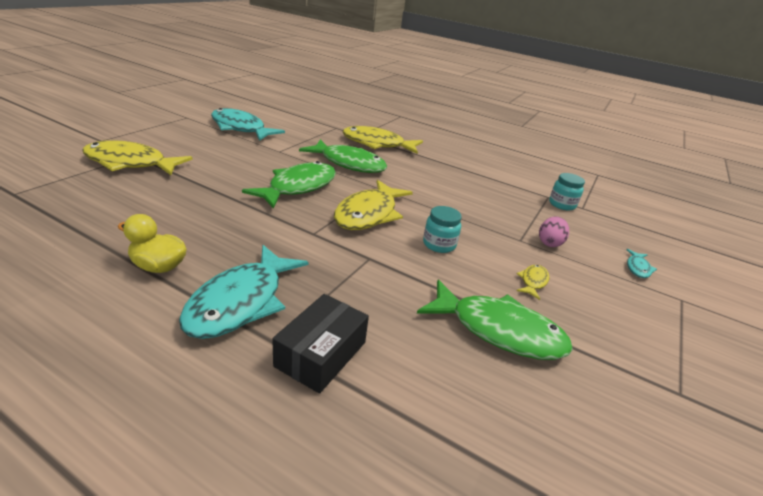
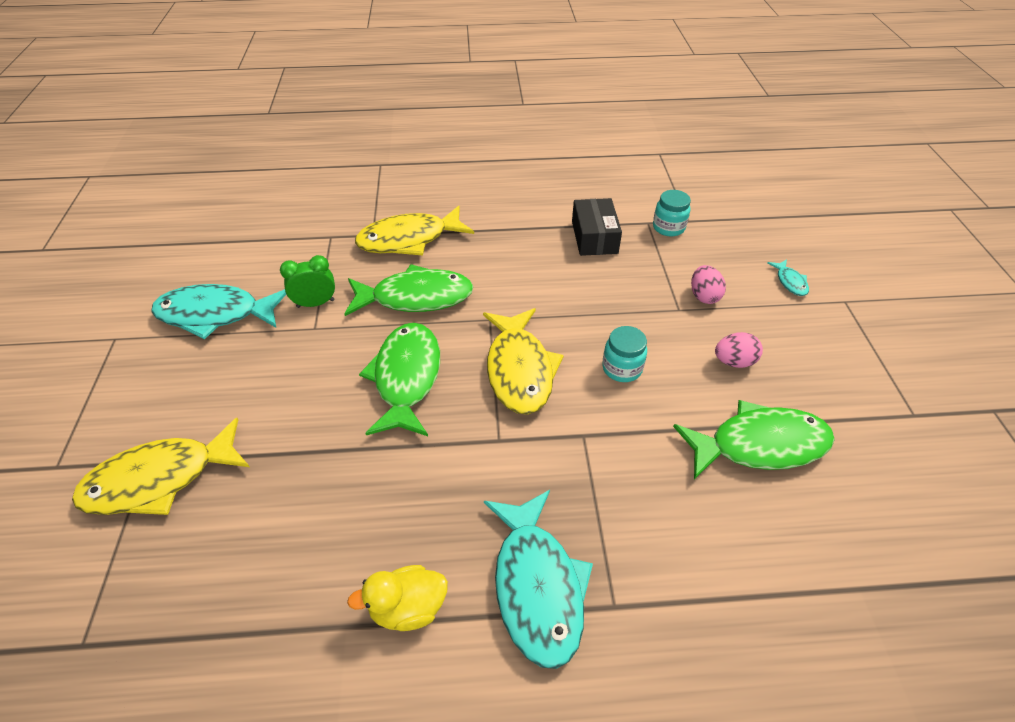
camera: 30 degrees left, 15 degrees up
black box [272,294,369,394] -> black box moved to [572,198,622,256]
yellow fish [517,265,549,300] -> pink egg [715,332,763,368]
none -> green clock [280,255,335,308]

